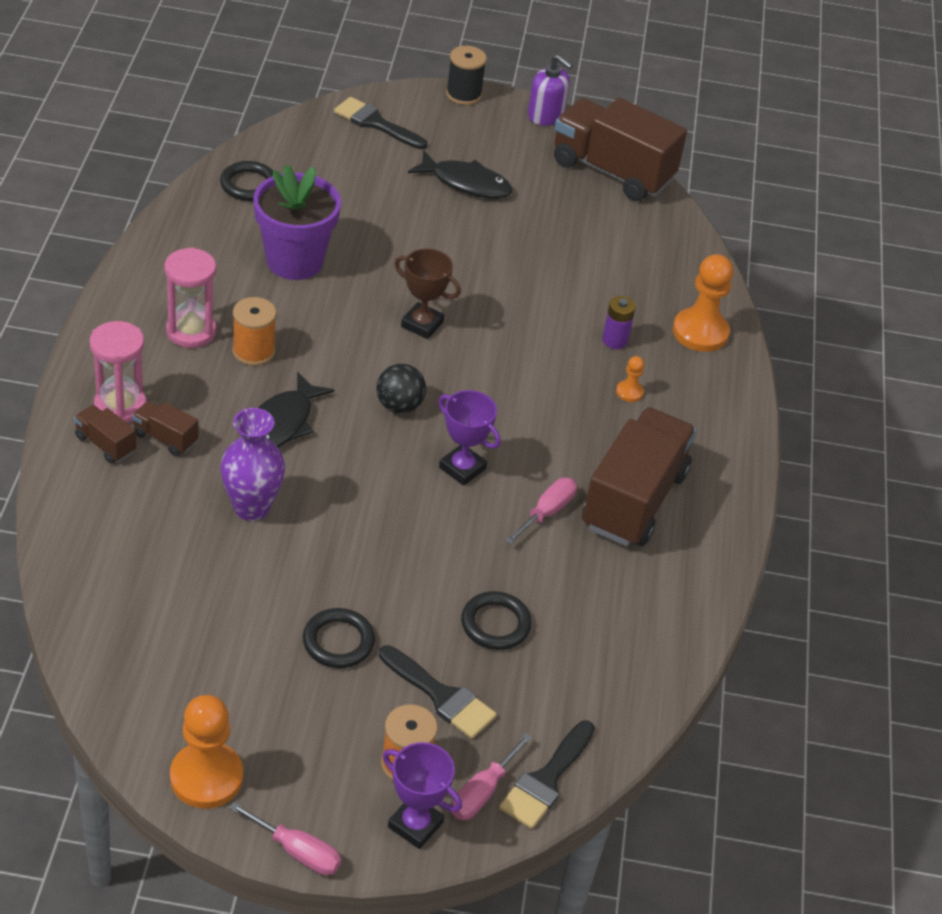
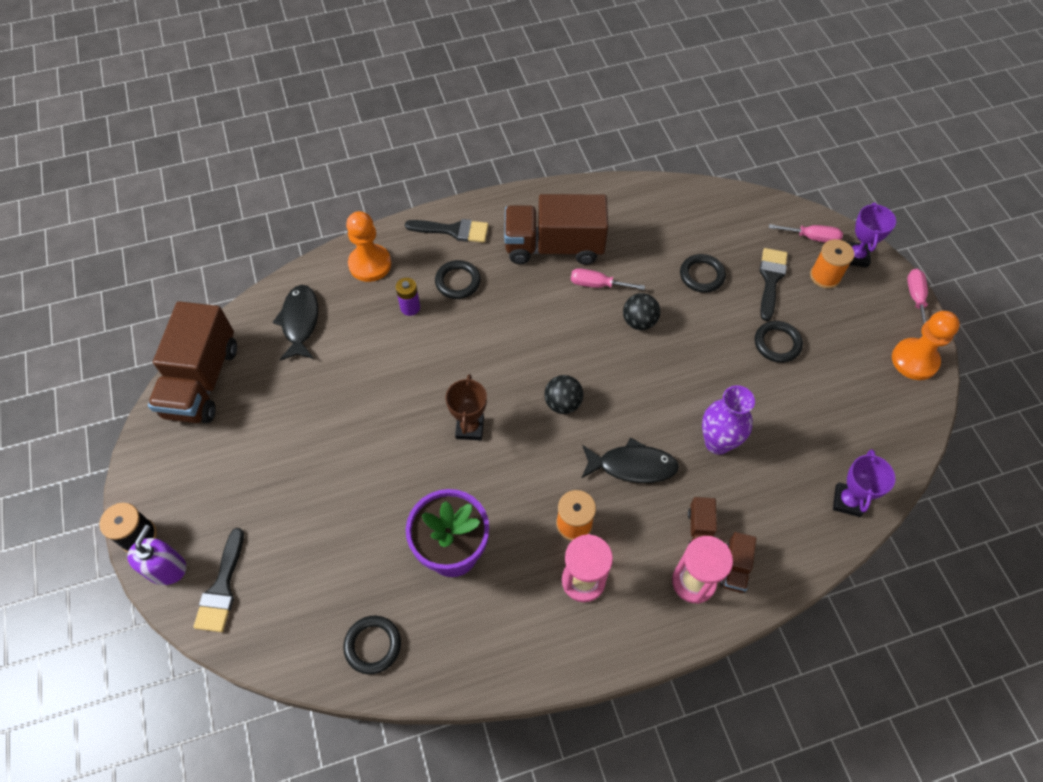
camera: 110 degrees left, 15 degrees up
black fish [408,150,513,199] -> black fish moved to [273,285,318,361]
purple trophy [438,390,501,486] -> purple trophy moved to [833,449,895,517]
black brush [499,721,595,829] -> black brush moved to [405,219,488,243]
purple soap dispenser [528,55,573,126] -> purple soap dispenser moved to [127,525,186,585]
orange pawn [616,356,644,402] -> black ring [435,260,481,299]
none -> black ball [623,293,660,330]

